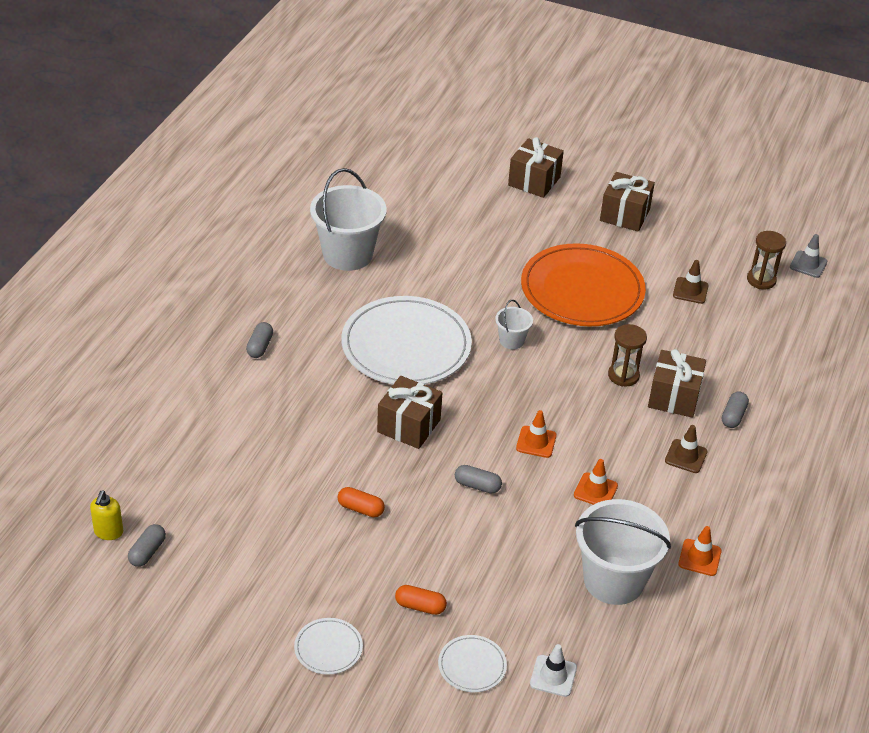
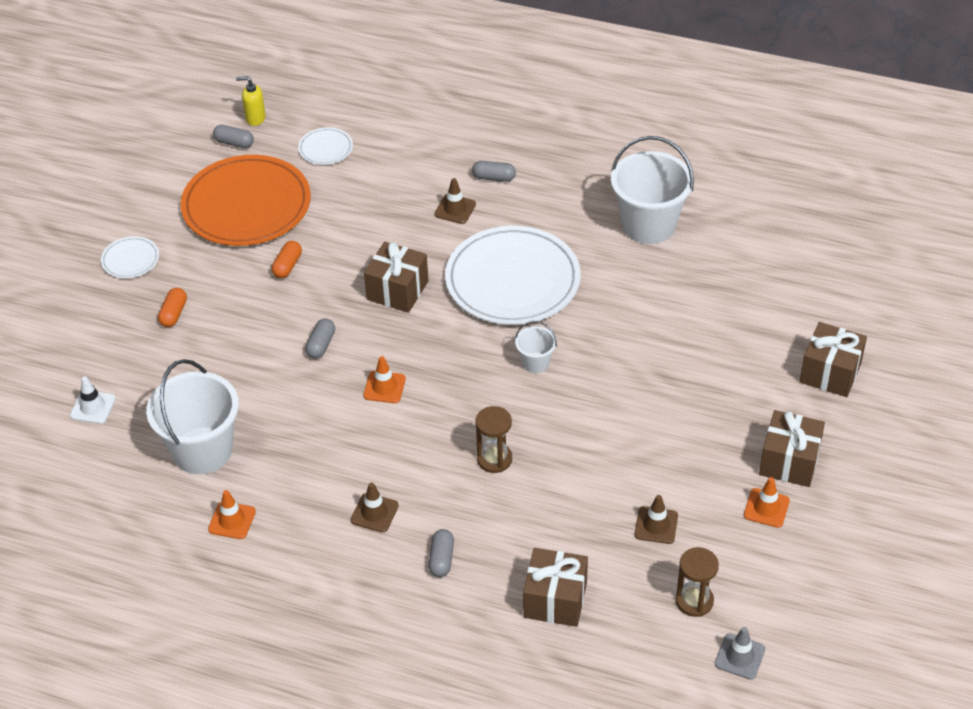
camera: 90 degrees right, 5 degrees up
white plate [438,635,507,692] -> white plate moved to [298,127,353,165]
orange plate [521,243,646,326] -> orange plate moved to [180,155,311,246]
orange traffic cone [574,459,618,505] -> orange traffic cone moved to [744,477,790,528]
brown gift [648,349,706,418] -> brown gift moved to [523,548,588,627]
grey capsule [722,391,749,428] -> grey capsule turned 75 degrees clockwise [428,529,454,577]
none -> brown traffic cone [434,178,476,224]

